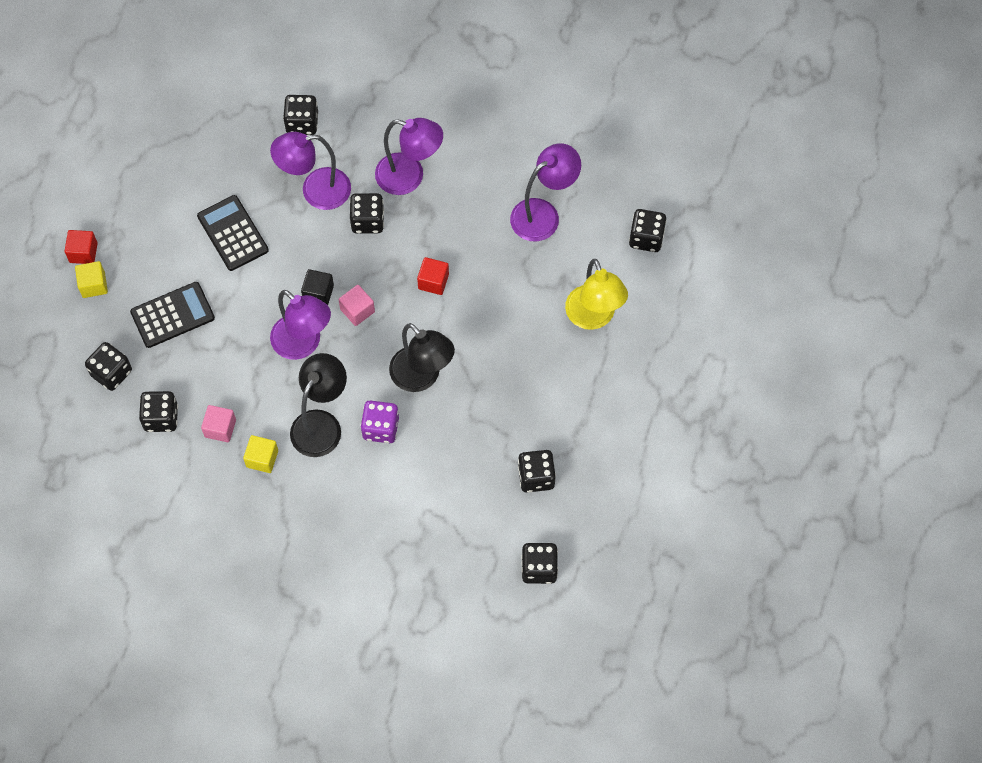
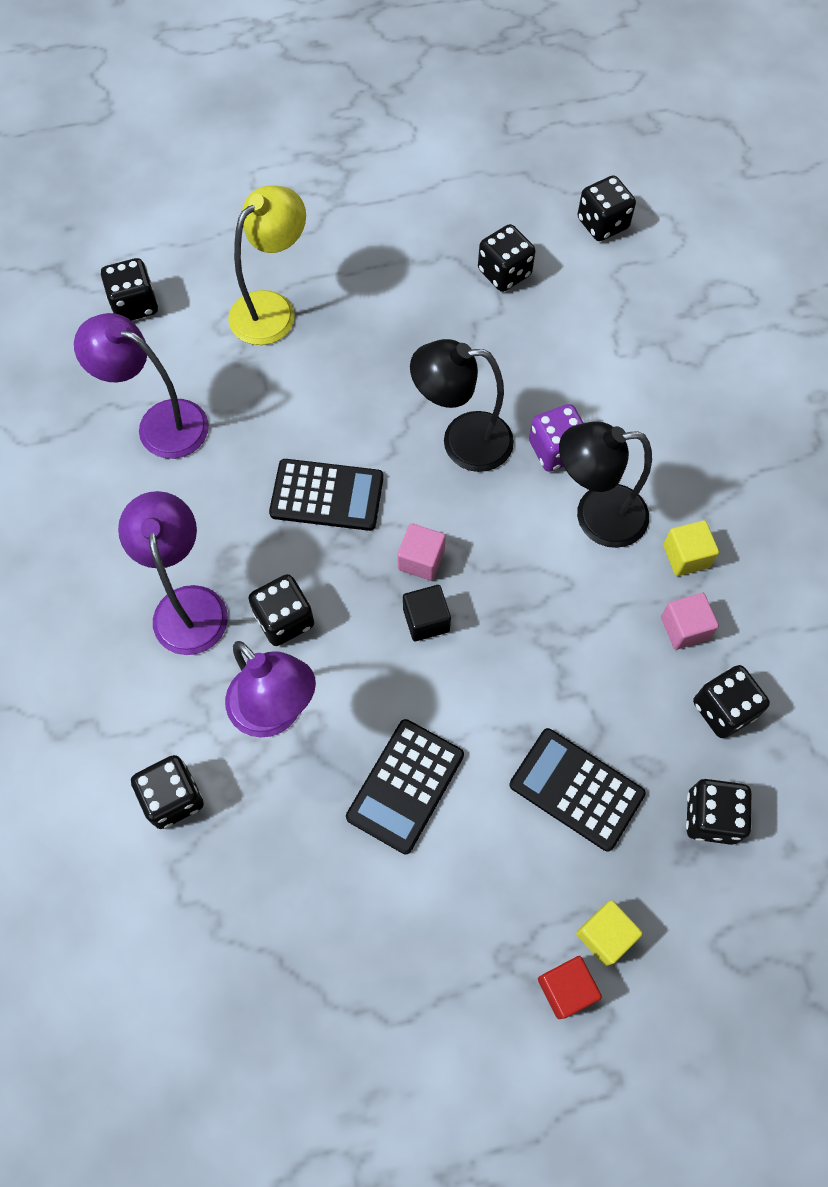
camera: 120 degrees left, 0 degrees up
purple lamp [270,290,331,360] -> none
black lamp [389,323,455,392] -> black lamp turned 105 degrees counterclockwise [410,339,514,472]
red cube [417,257,449,295] -> black calculator [269,459,384,531]

